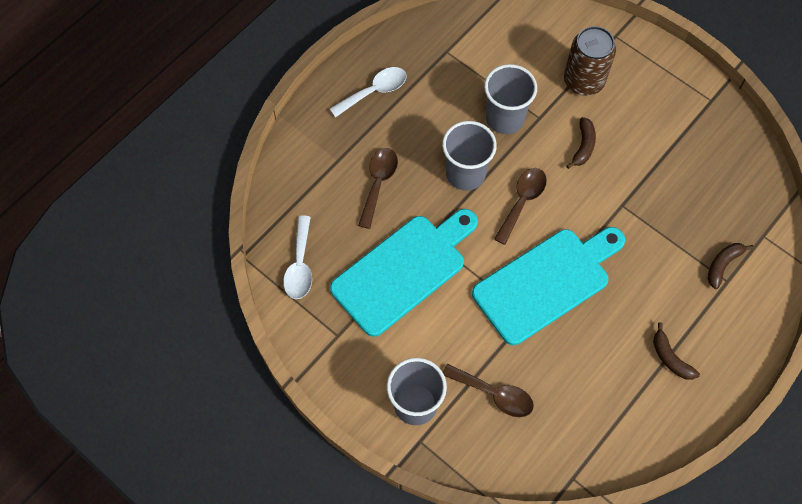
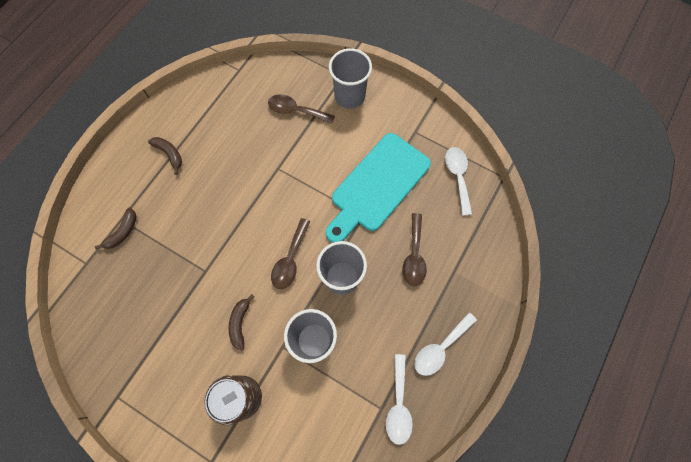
camera: 170 degrees right, 5 degrees up
turquoise cutting board [472,227,625,345] -> none
none -> white spoon [386,354,413,445]

